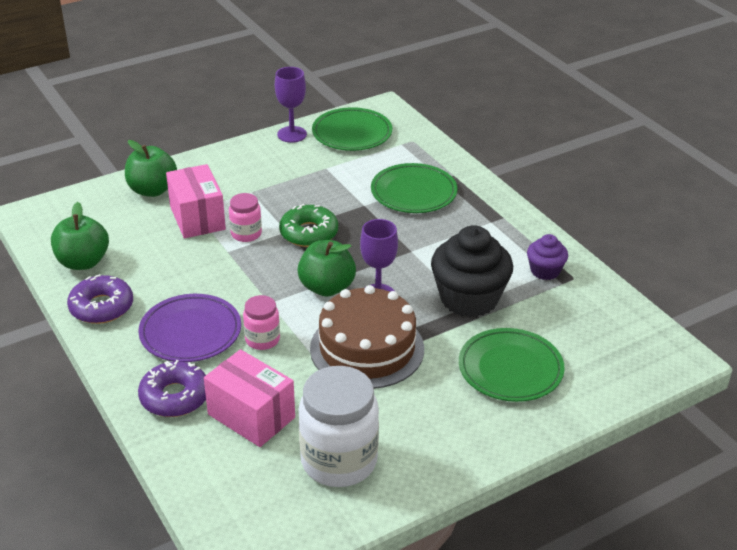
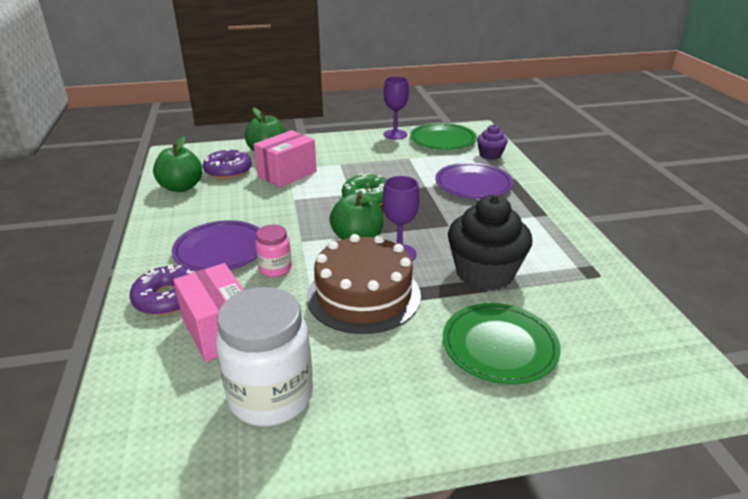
camera: 20 degrees right, 5 degrees down
purple donut [67,274,133,324] -> purple donut moved to [203,149,252,179]
pink box [166,164,226,238] -> pink box turned 45 degrees clockwise [254,130,317,187]
pink jar [229,193,262,242] -> none
green plate [371,163,458,213] -> purple plate [435,162,513,199]
purple cupcake [527,234,568,280] -> purple cupcake moved to [477,124,508,160]

